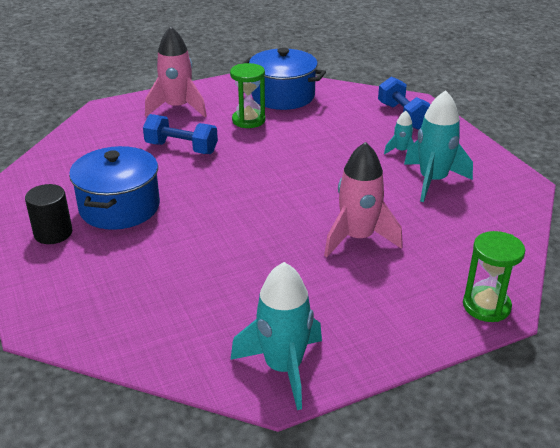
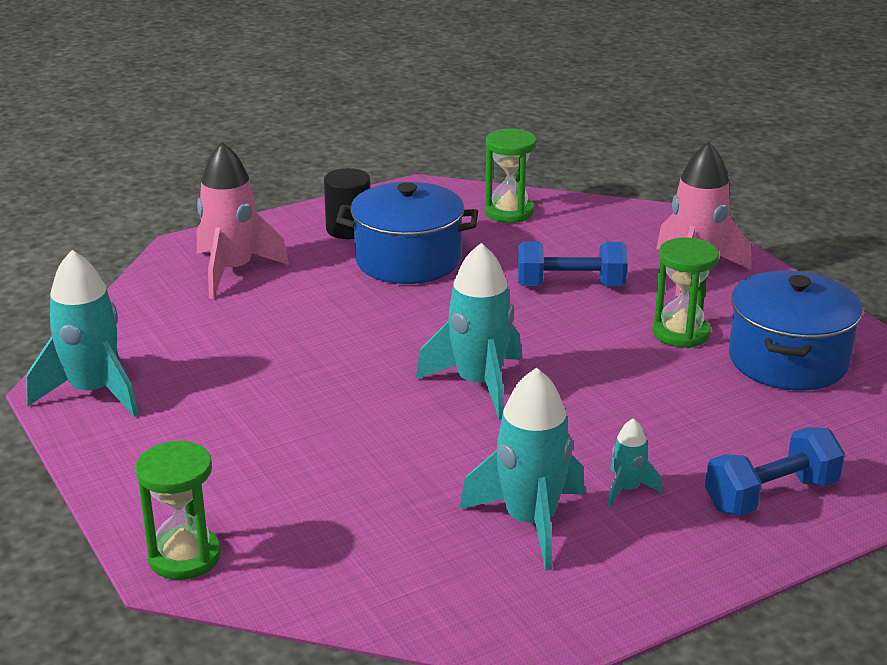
camera: 85 degrees right, 5 degrees down
blue dumbbell [143,114,218,154] -> blue dumbbell turned 75 degrees clockwise [517,241,628,286]
pink rocket [324,142,403,257] -> pink rocket moved to [197,142,289,299]
none -> turquoise rocket [416,243,522,420]
none -> green hourglass [485,128,537,223]

